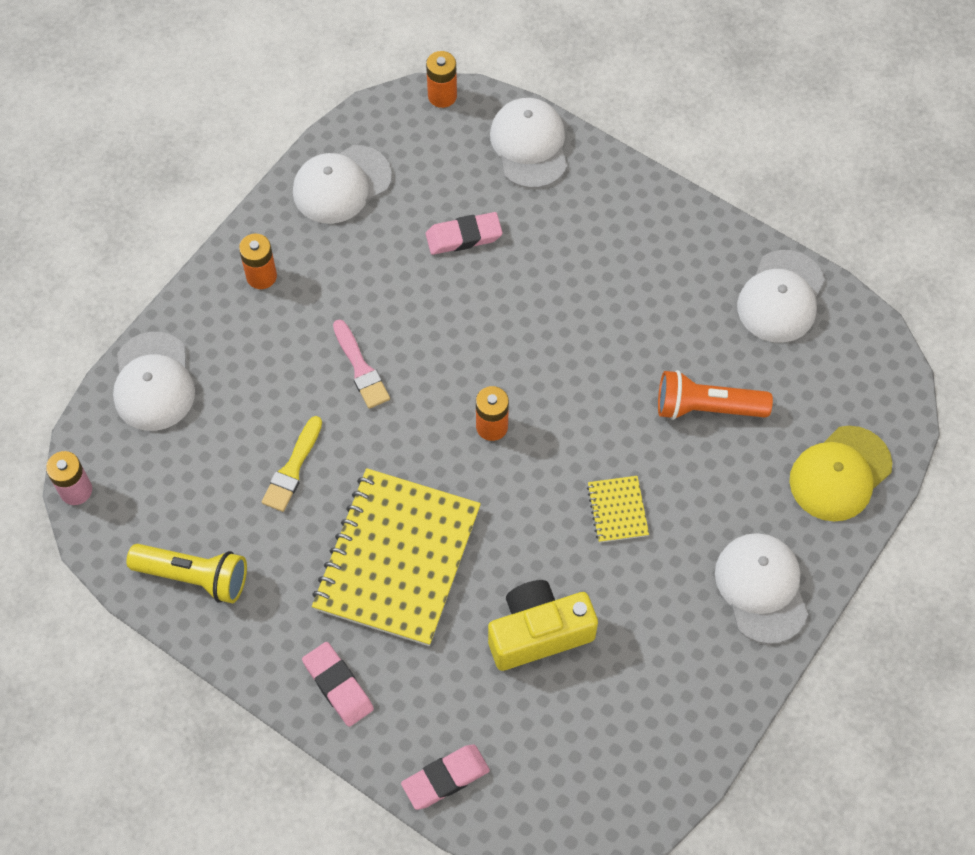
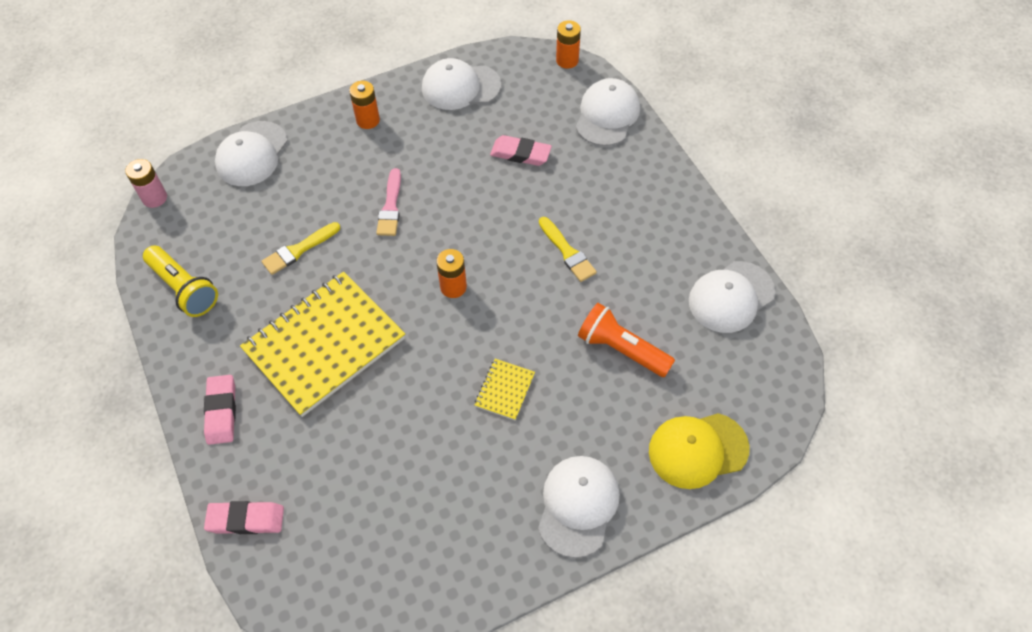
camera: 30 degrees right, 5 degrees down
yellow camera [488,580,598,671] -> none
none -> yellow brush [539,217,597,282]

